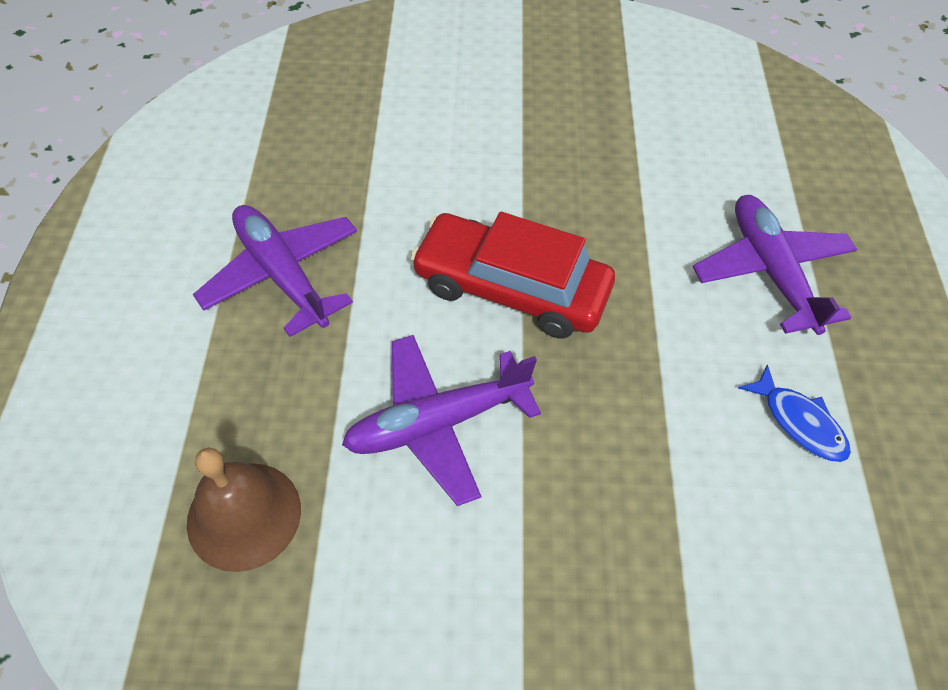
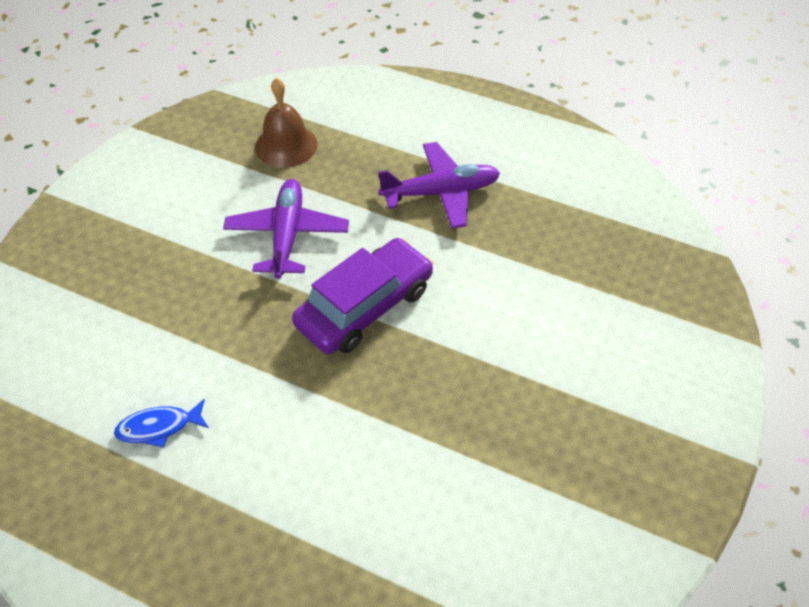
camera: 115 degrees right, 5 degrees down
red car [411,212,615,339] -> purple car [292,238,433,354]
purple plane [693,195,857,335] -> none

